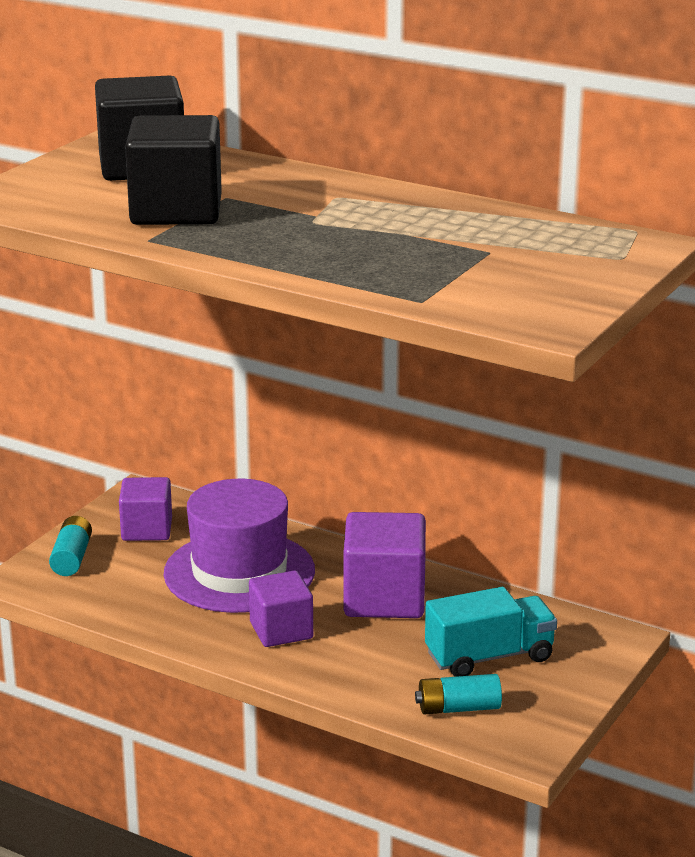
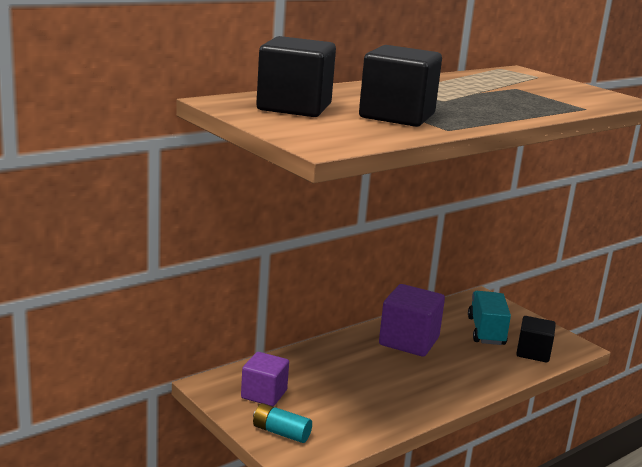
camera: 70 degrees left, 5 degrees down
purple hat [164,479,315,613] -> none
purple cube [249,571,313,647] -> none
turquoise battery [415,674,502,714] -> black cube [516,316,556,362]

